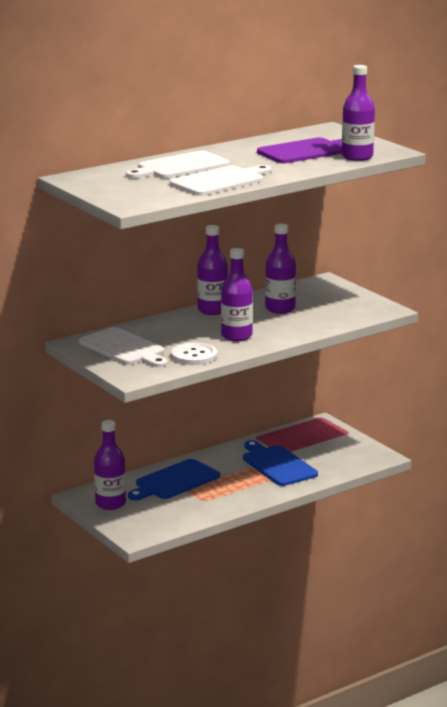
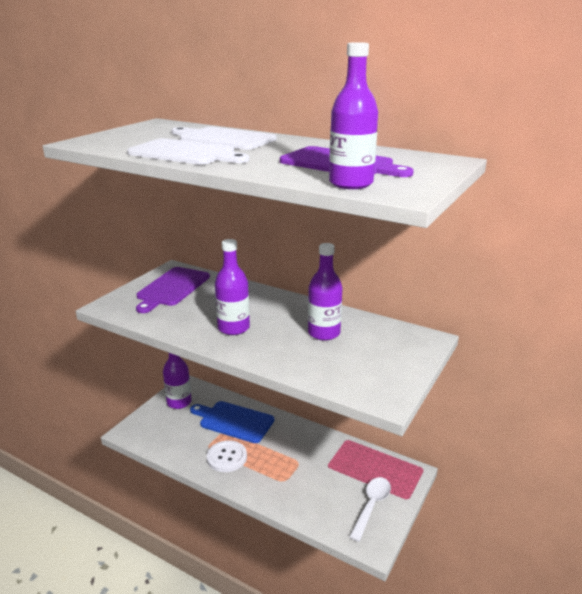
camera: 65 degrees right, 5 degrees up
white cutting board [79,327,168,367] -> purple cutting board [136,267,210,313]
white button [171,343,217,365] -> white button moved to [207,440,247,472]
purple bottle [197,225,228,315] -> none
blue cutting board [243,440,318,486] -> none
none -> white spoon [349,477,391,542]

